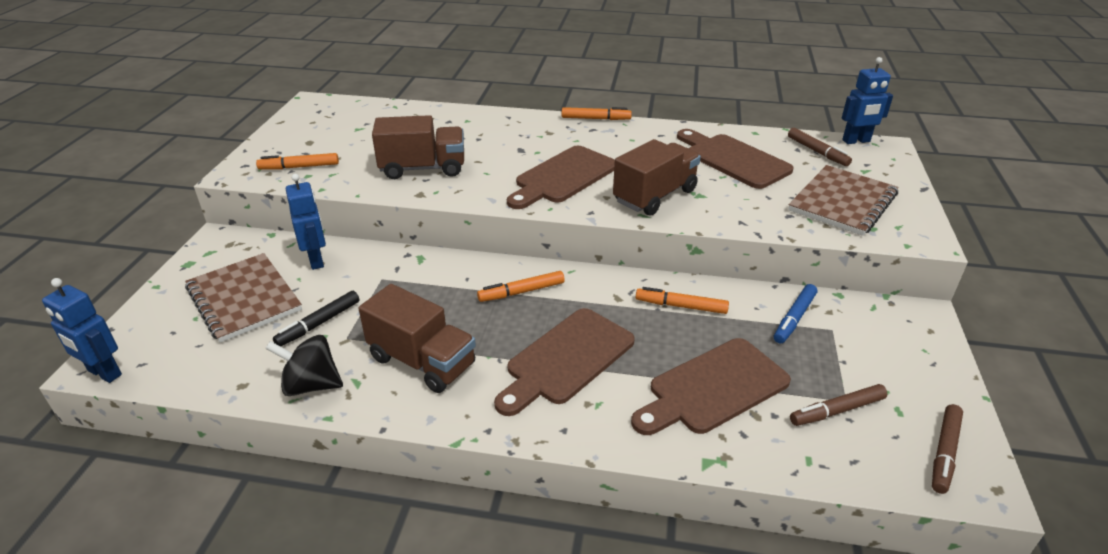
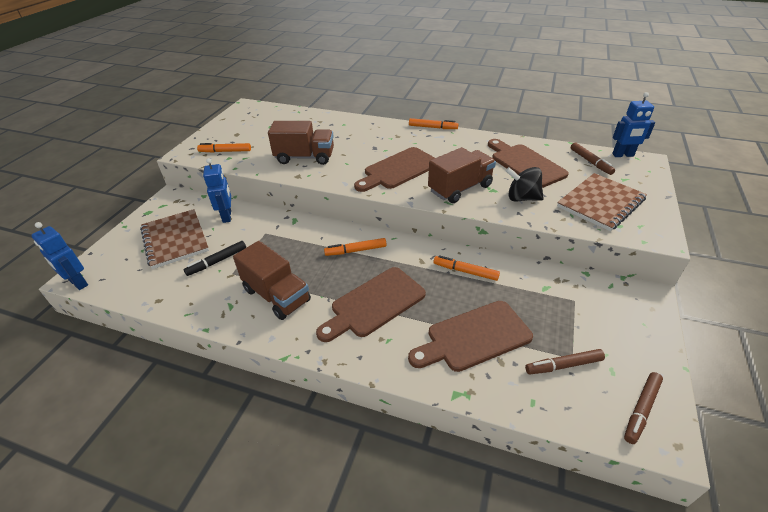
camera: 10 degrees right, 5 degrees up
black spinning top [265,335,343,396] -> black spinning top moved to [506,167,544,201]
blue marker [774,284,817,343] -> none

